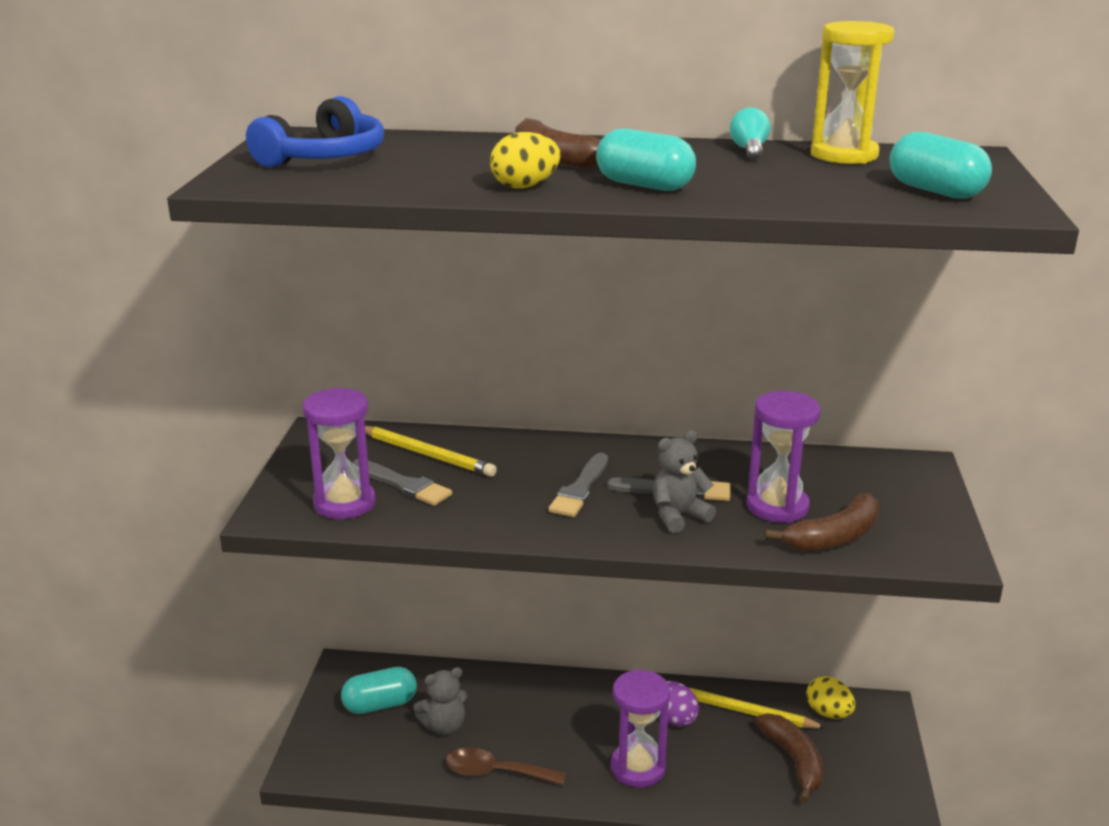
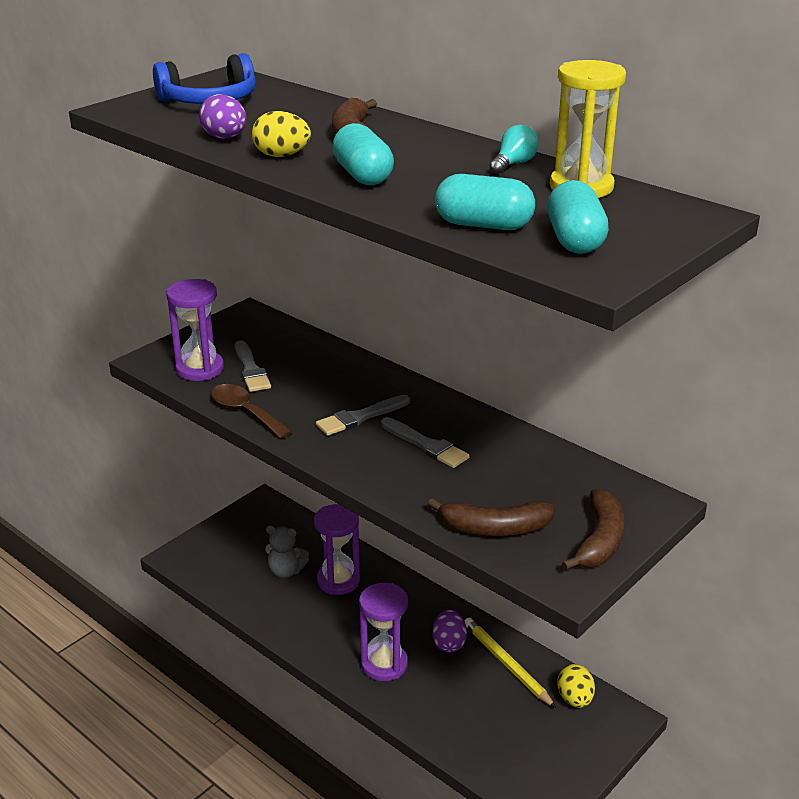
camera: 35 degrees right, 5 degrees up
turquoise capsule [341,667,417,714] -> turquoise capsule moved to [435,174,535,230]
yellow pencil [365,426,497,477] -> none
brown spoon [446,747,566,785] -> brown spoon moved to [211,384,292,439]
grey teddy bear [653,430,716,533] -> none
purple hourglass [747,391,821,523] -> purple hourglass moved to [314,504,360,595]
brown banana [755,713,824,803] -> brown banana moved to [562,489,625,570]
none -> purple egg [199,94,247,139]

